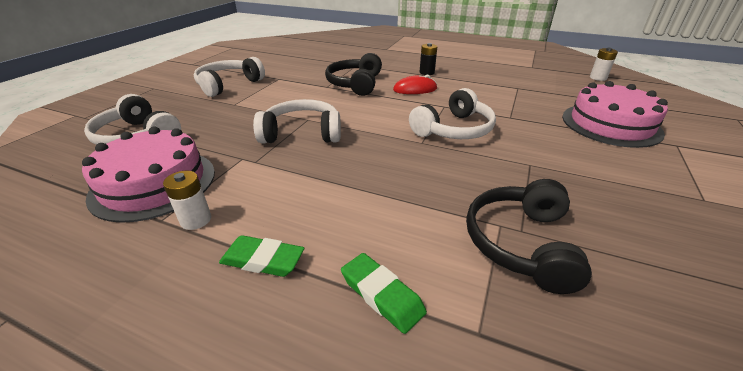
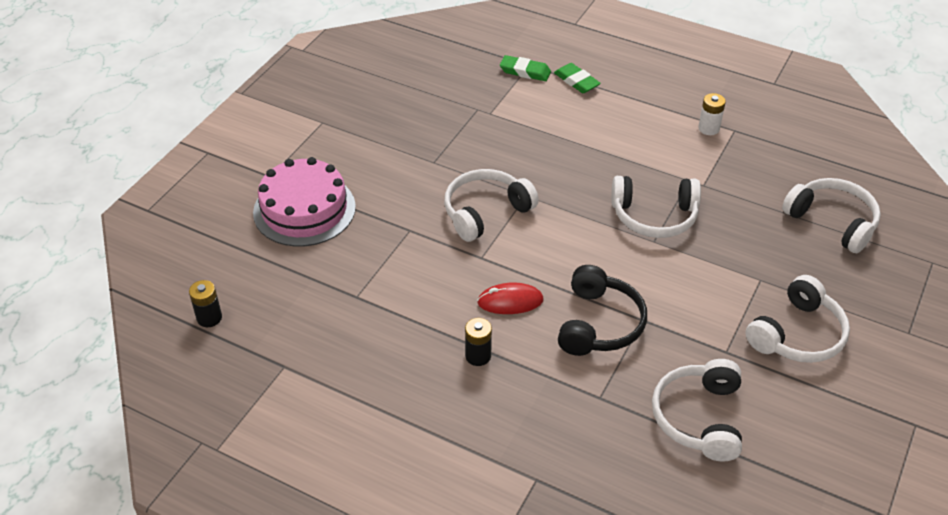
camera: 175 degrees left, 10 degrees up
pink cake [82,127,215,223] -> none
green eraser [219,235,304,277] -> green eraser moved to [500,55,551,81]
black headphones [466,179,592,294] -> none
white battery [590,48,618,81] -> black battery [189,280,222,327]
none -> white headphones [652,359,742,462]

